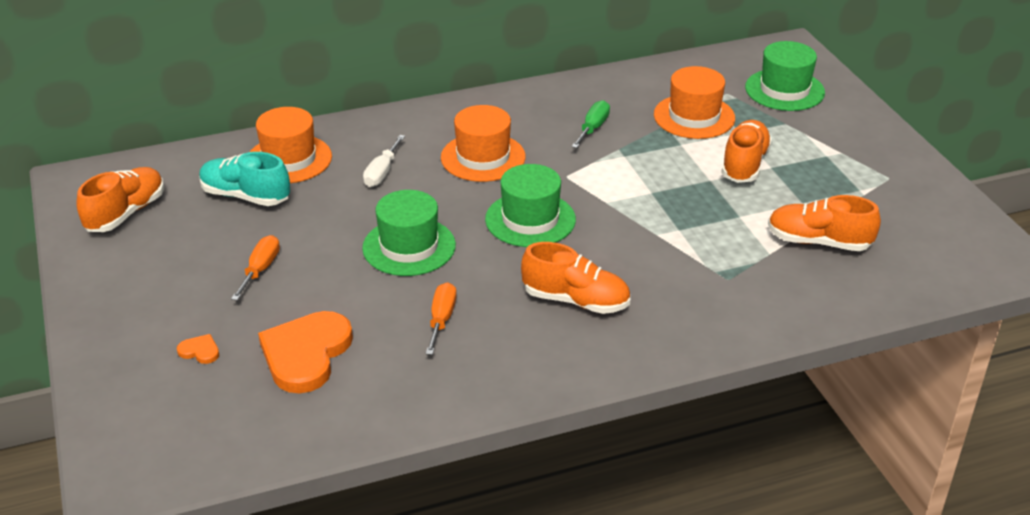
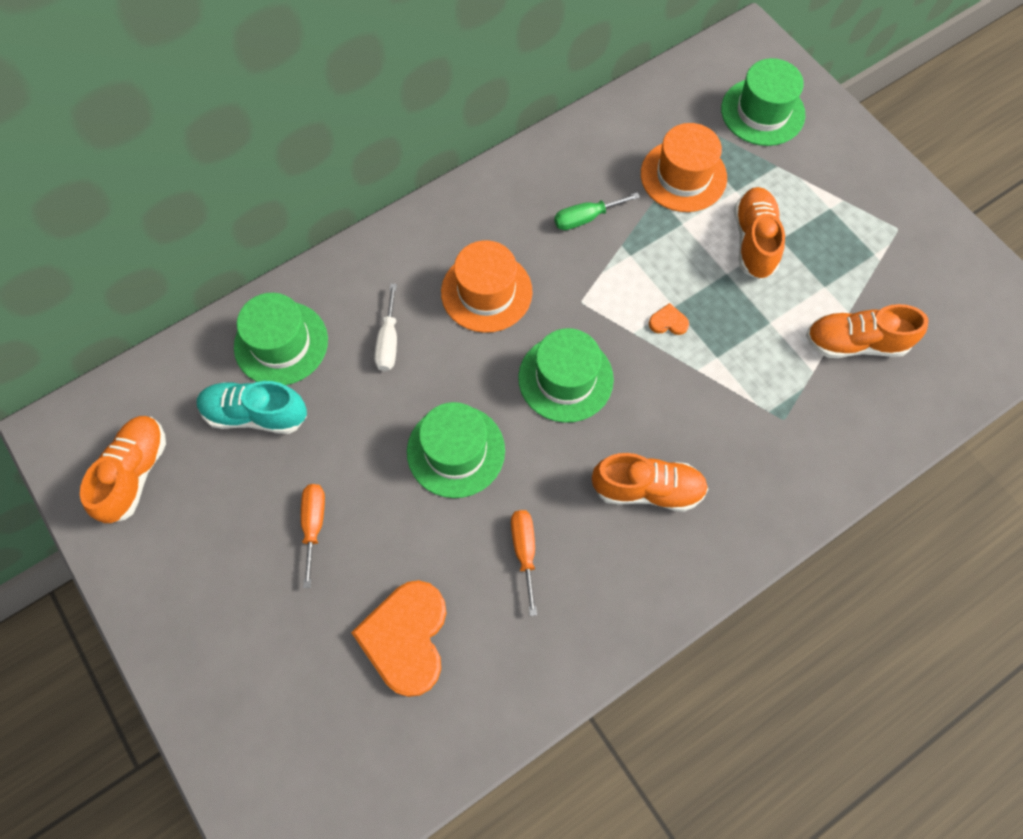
camera: 15 degrees left, 30 degrees up
orange heart [177,334,219,364] -> orange heart moved to [649,303,689,335]
orange hat [250,107,332,183] -> green hat [234,293,328,385]
green screwdriver [572,100,610,148] -> green screwdriver turned 120 degrees counterclockwise [554,192,640,230]

